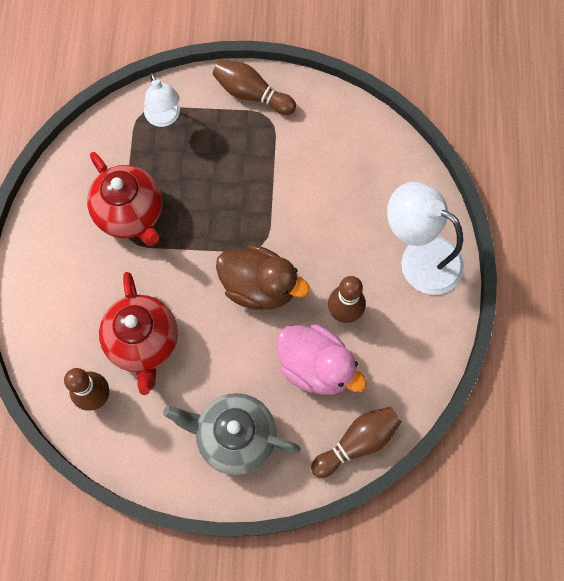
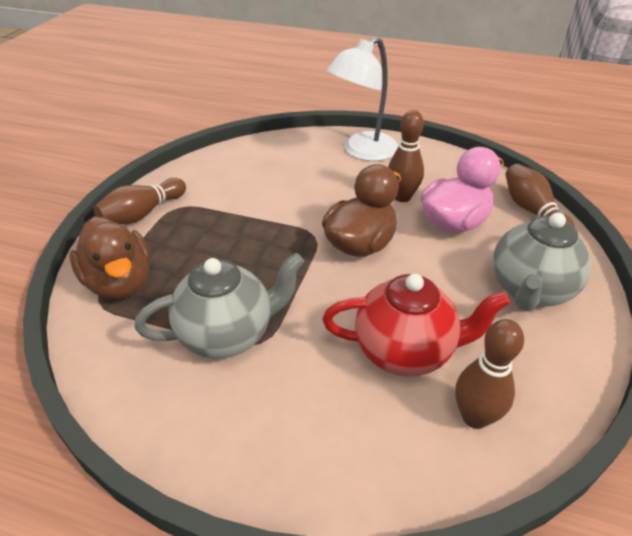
camera: 75 degrees left, 30 degrees down
red teapot [87,152,162,246] -> grey teapot [135,253,304,358]
white lamp [144,73,180,127] -> brown duck [69,217,151,299]

